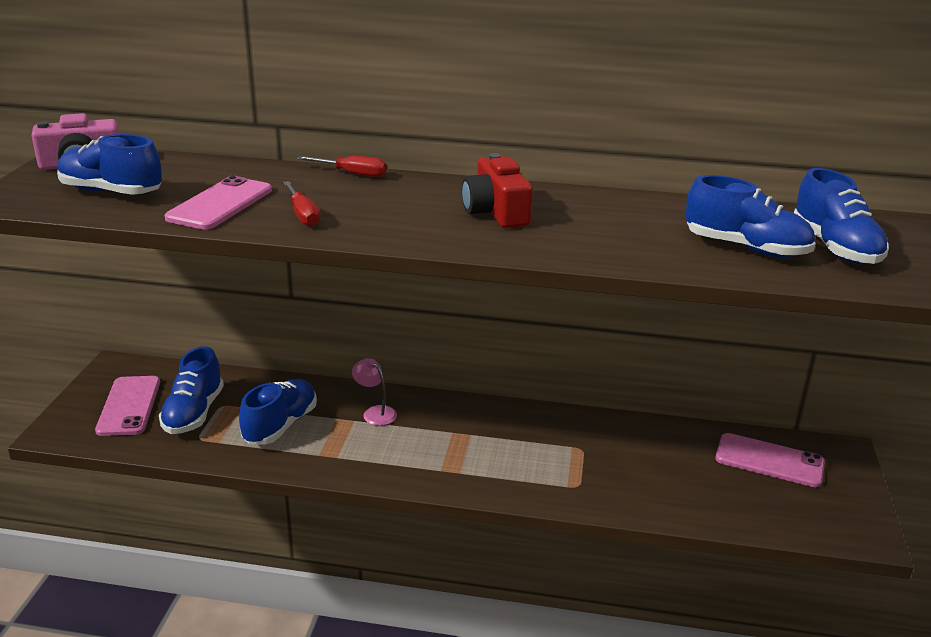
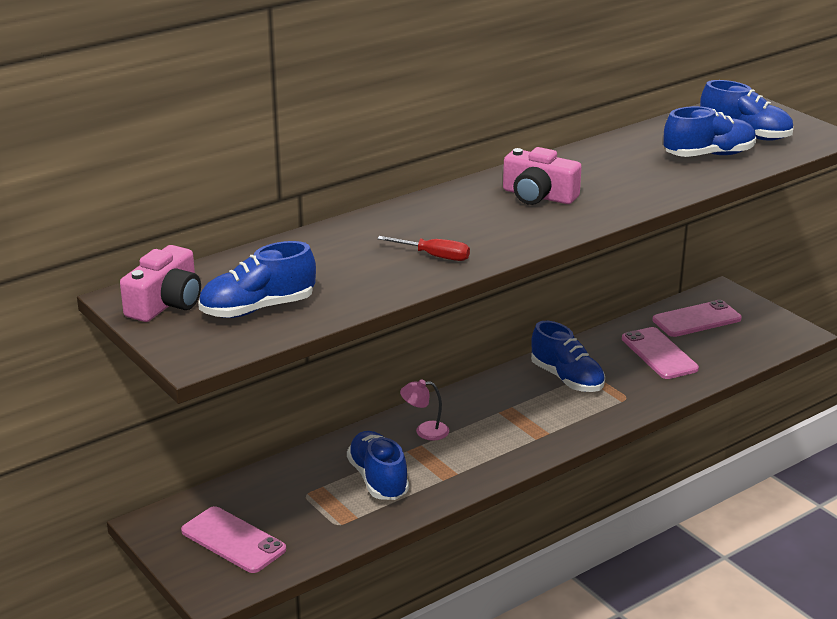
camera: 45 degrees left, 0 degrees up
blue shoe [159,347,224,434] -> blue shoe moved to [531,321,605,392]
pink phone [165,176,272,230] -> pink phone moved to [622,327,699,379]
red screwdriver [297,156,387,177] -> none
red camera [462,153,533,228] -> pink camera [503,147,582,205]

